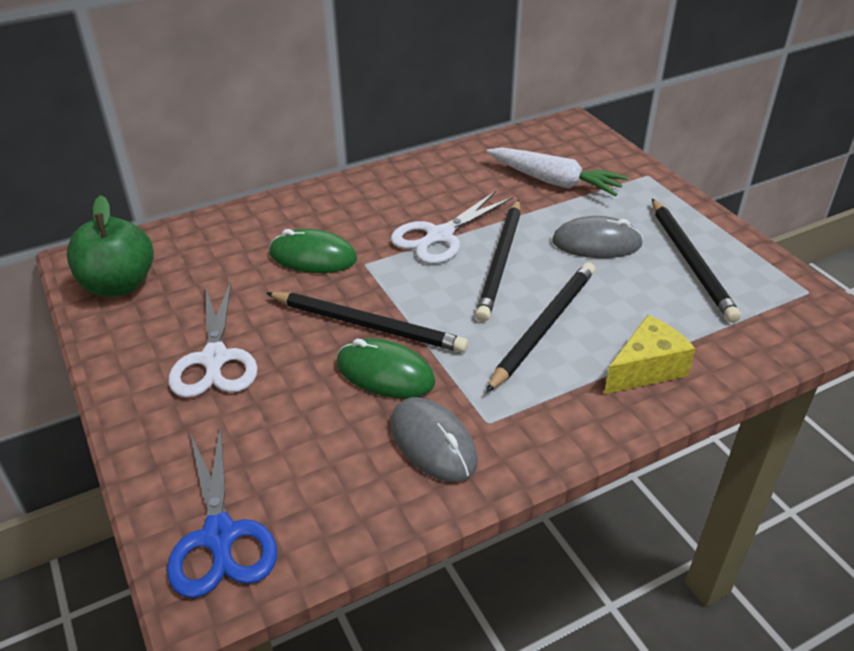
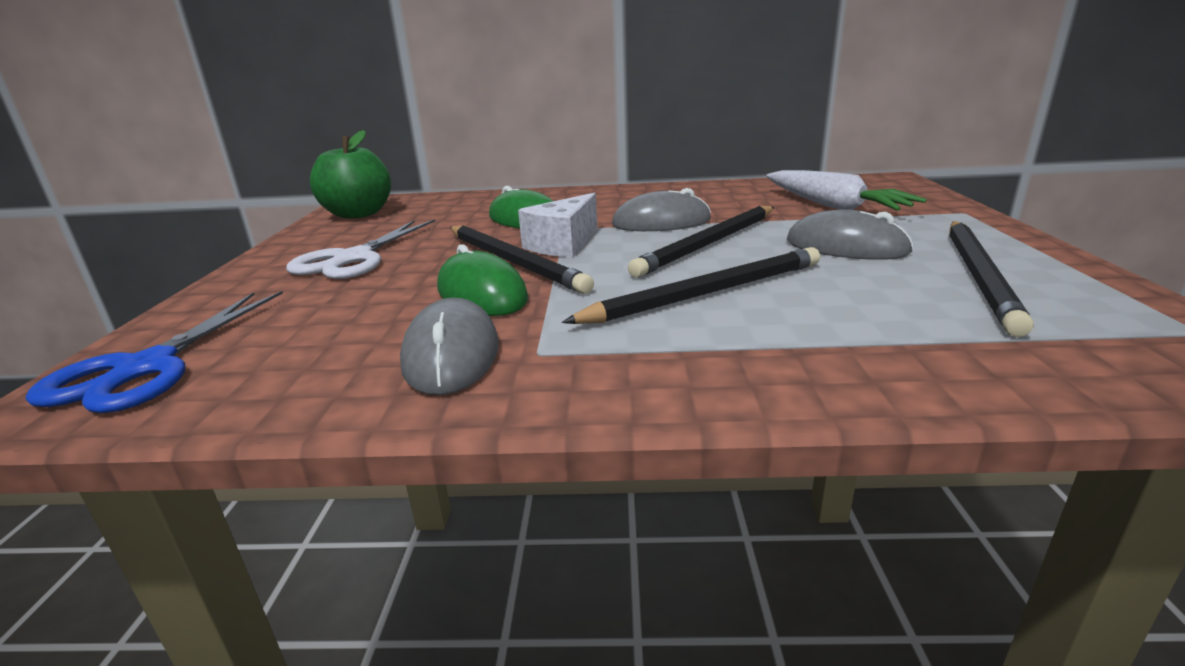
camera: 30 degrees right, 15 degrees down
white scissors [391,191,513,264] -> grey mouse [612,188,711,231]
yellow cheese [604,315,696,394] -> none
none -> white cheese [518,193,597,257]

